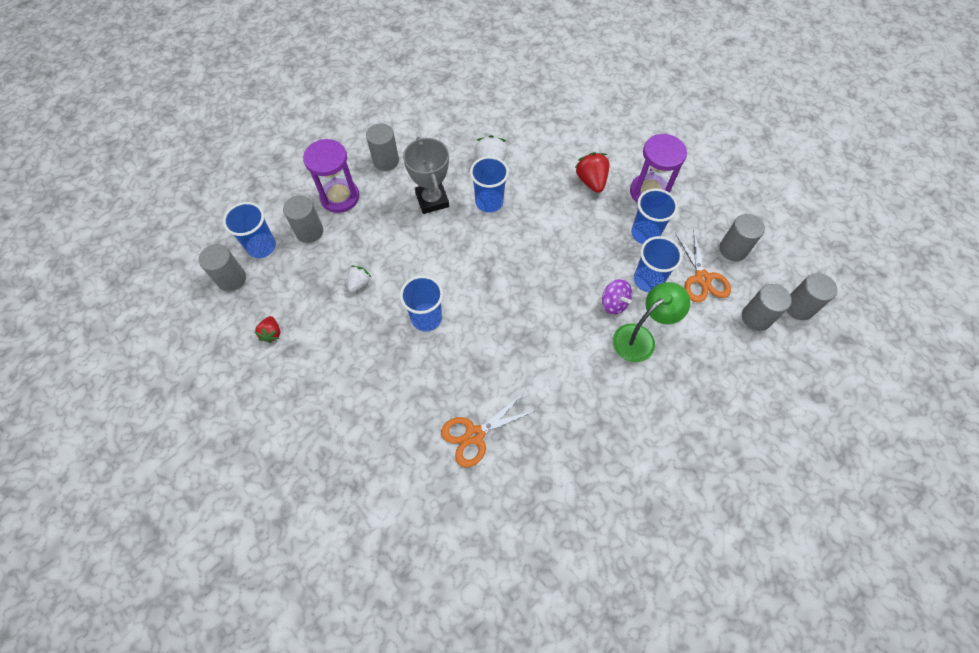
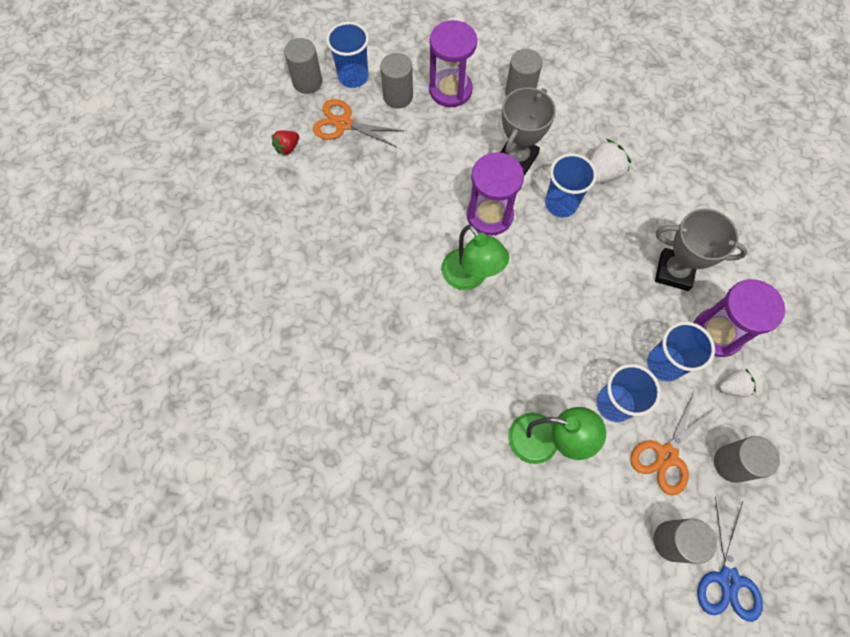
camera: 50 degrees right, 5 degrees up
white strawberry [347,266,372,292] -> white strawberry moved to [719,369,756,397]
blue cup [400,275,443,332] -> none
orange scissors [441,395,535,467] -> orange scissors moved to [313,99,403,147]
red strawberry [575,152,609,193] -> grey trophy [655,209,748,291]
purple spinning top [602,279,632,315] -> none
grey cylinder [786,273,837,320] -> blue scissors [698,497,763,622]
none -> green lamp [441,225,509,290]
none -> purple hourglass [467,152,524,236]

